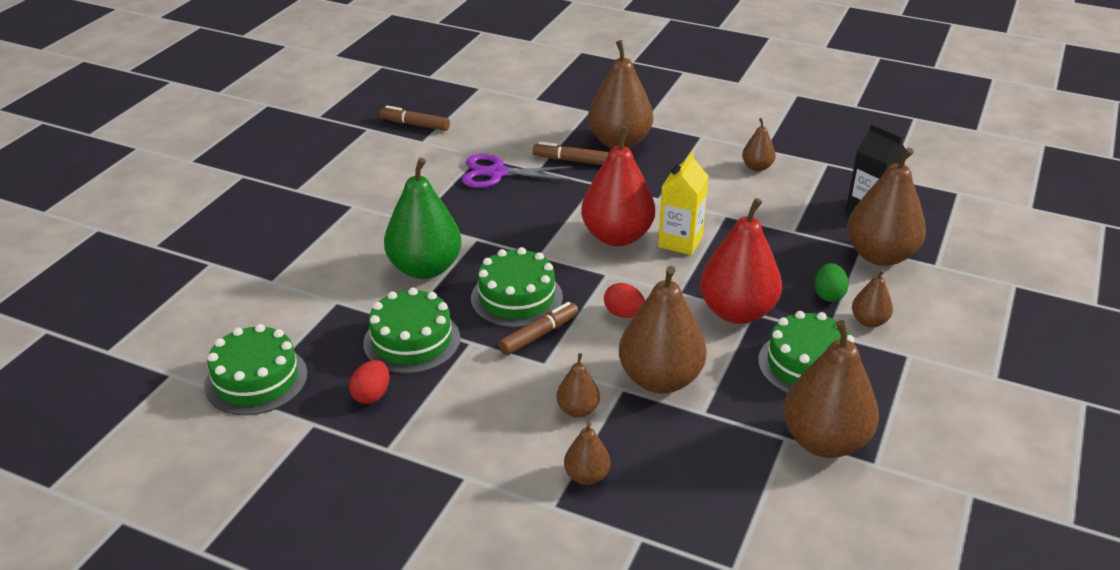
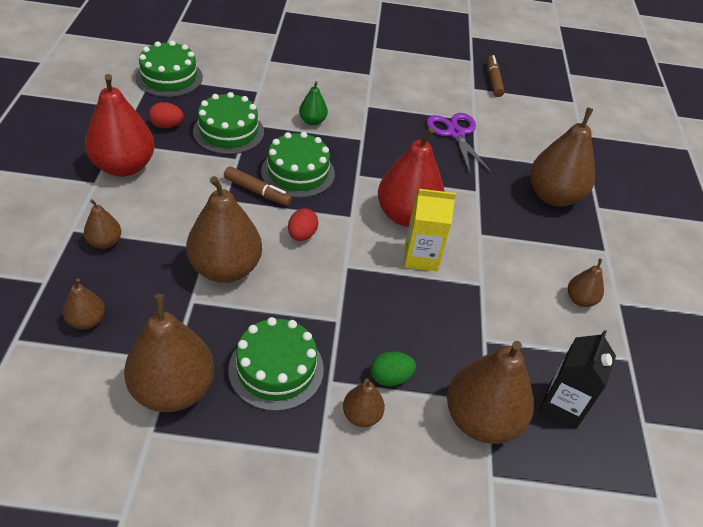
camera: 65 degrees right, 10 degrees up
green pear [384,158,462,279] -> green pear [299,81,328,126], size x0.49
brown marker [533,142,608,165] -> none
brown pear [556,353,600,418] -> brown pear moved to [63,278,105,330]
red pear [700,198,782,324] -> red pear moved to [85,74,155,177]

